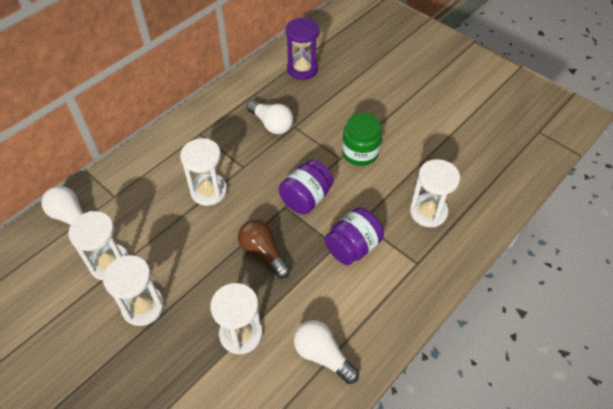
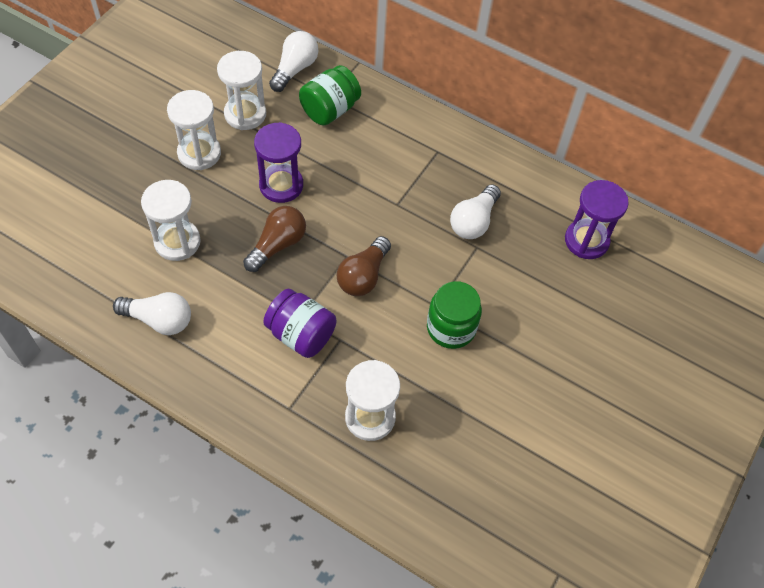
camera: 75 degrees right, 5 degrees up
white hourglass [180,138,227,206] -> none
purple jar [279,159,334,214] -> brown light bulb [337,236,391,296]
white light bulb [294,320,359,384] -> white light bulb turned 75 degrees clockwise [113,292,191,335]
none -> purple hourglass [254,122,303,203]
none -> green jar [299,65,361,126]

